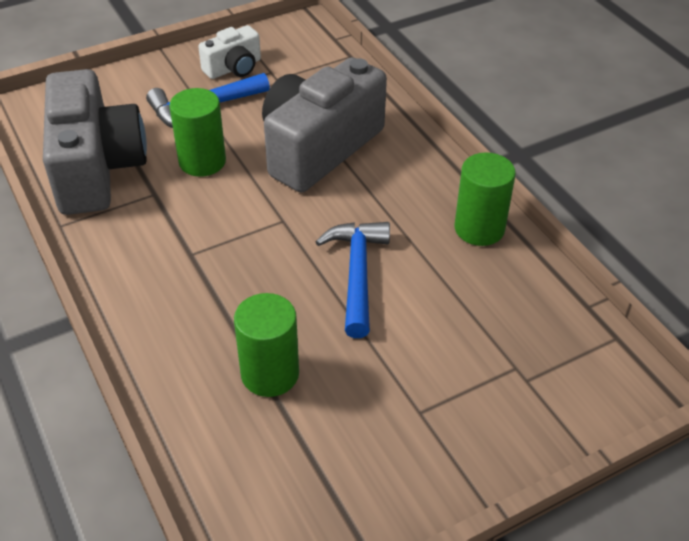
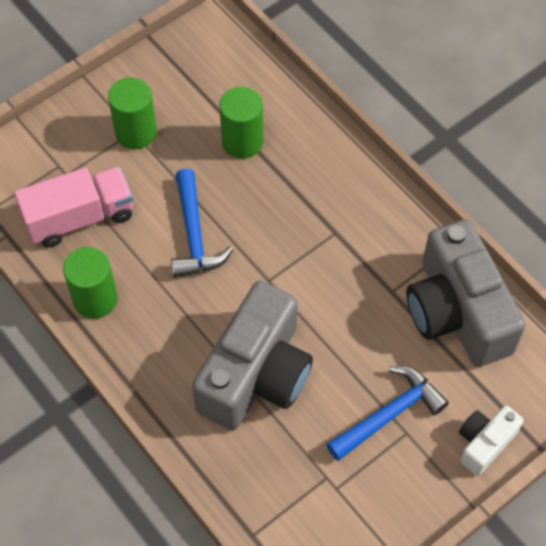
camera: 170 degrees right, 15 degrees up
green cylinder [169,88,226,177] -> green cylinder moved to [108,77,157,149]
white camera [198,25,261,79] -> white camera moved to [459,406,524,476]
none -> pink truck [14,166,133,248]

